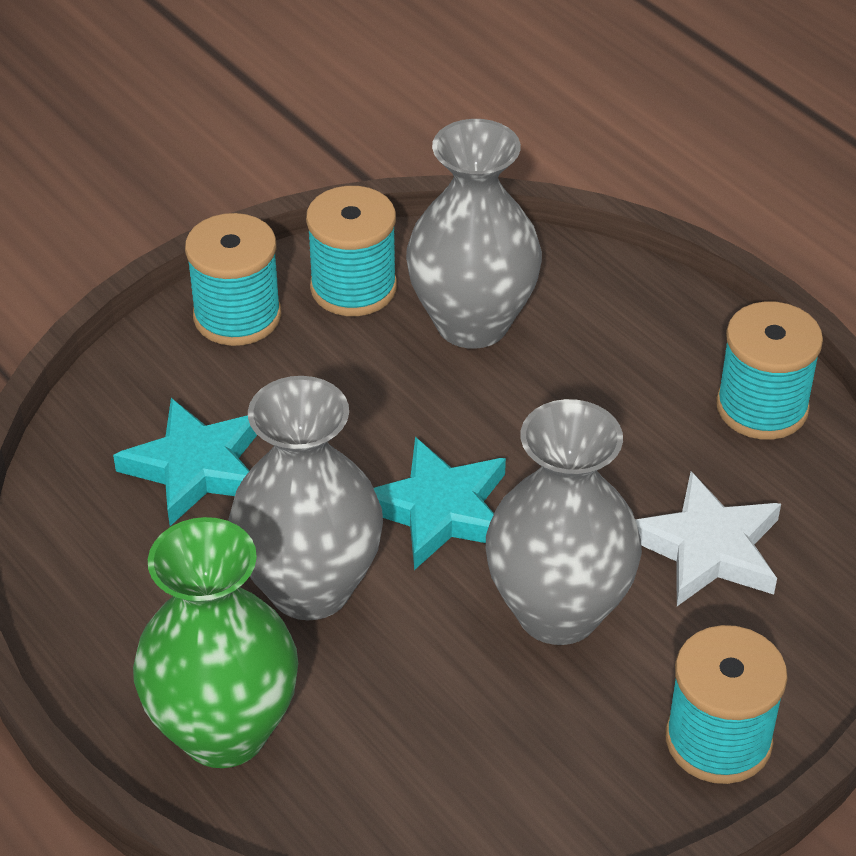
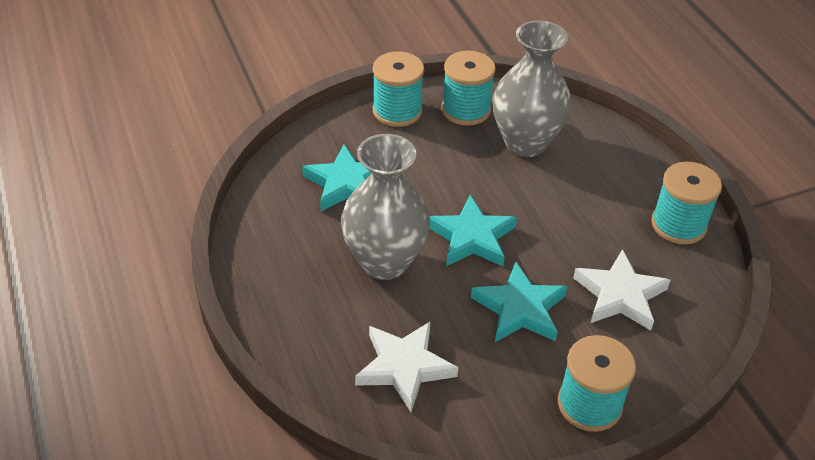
camera: 15 degrees right, 0 degrees up
green vase [133,517,298,768] -> none
grey vase [486,399,642,645] -> turquoise star [471,262,568,342]
none -> white star [355,321,458,412]

